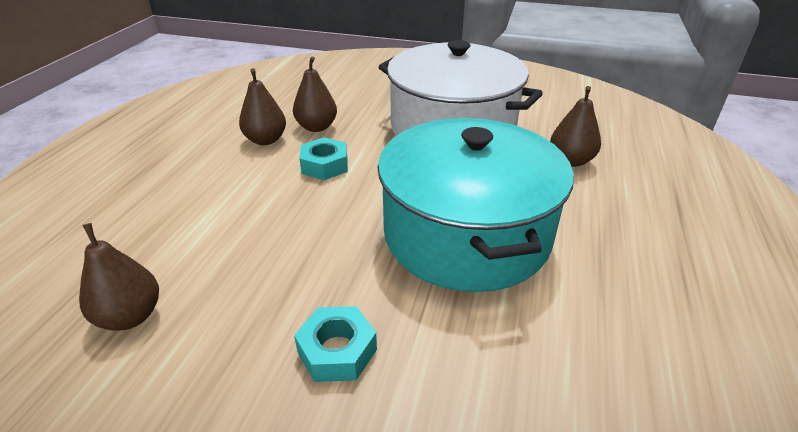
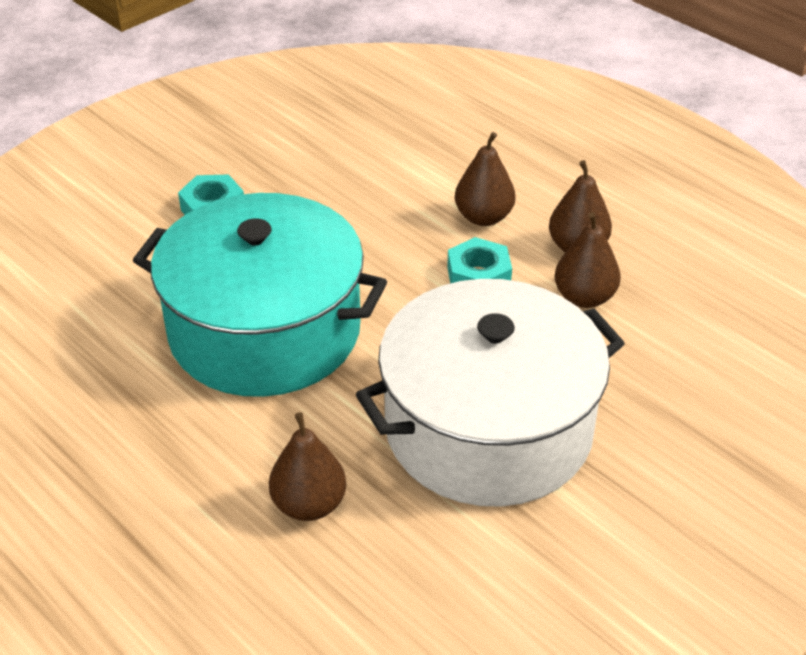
camera: 120 degrees right, 5 degrees up
brown pear [79,223,159,331] -> brown pear moved to [455,132,515,226]

